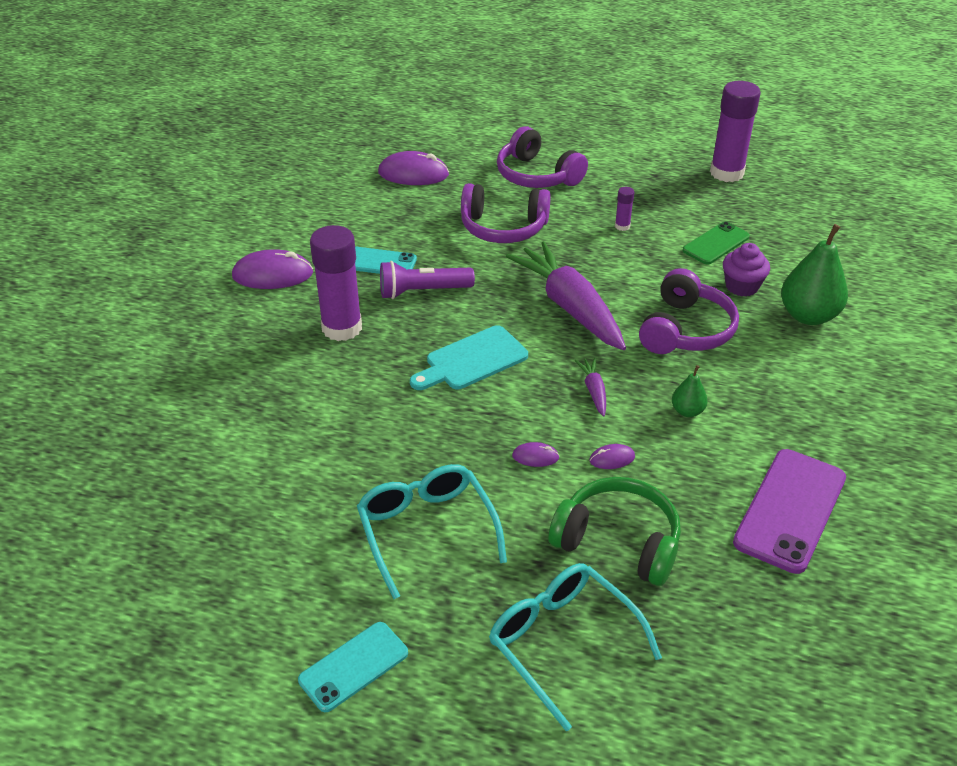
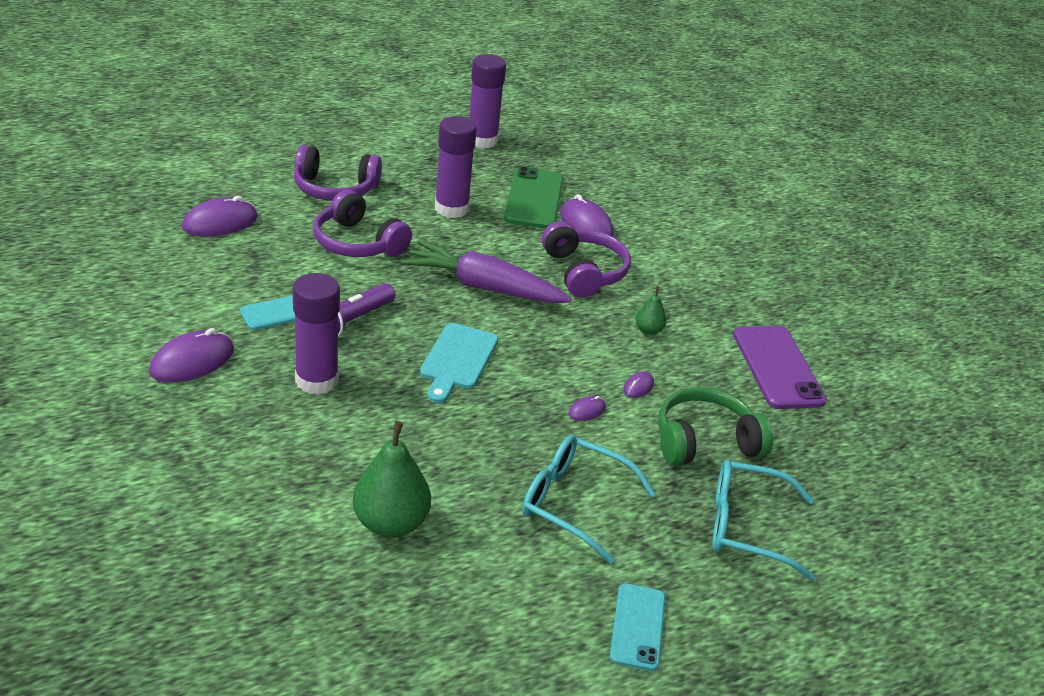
camera: 45 degrees left, 5 degrees down
purple headphones [461,183,551,243] -> purple headphones turned 75 degrees clockwise [313,190,412,257]
purple carrot [575,358,606,416] -> none
purple glue stick [615,187,634,231] -> purple glue stick [435,116,477,218], size x2.34
green phone [683,221,750,265] -> green phone [504,166,564,229], size x1.61
purple cupcake [723,243,770,297] -> purple mouse [560,194,614,237]
green pear [781,224,848,325] -> green pear moved to [353,421,431,538]

